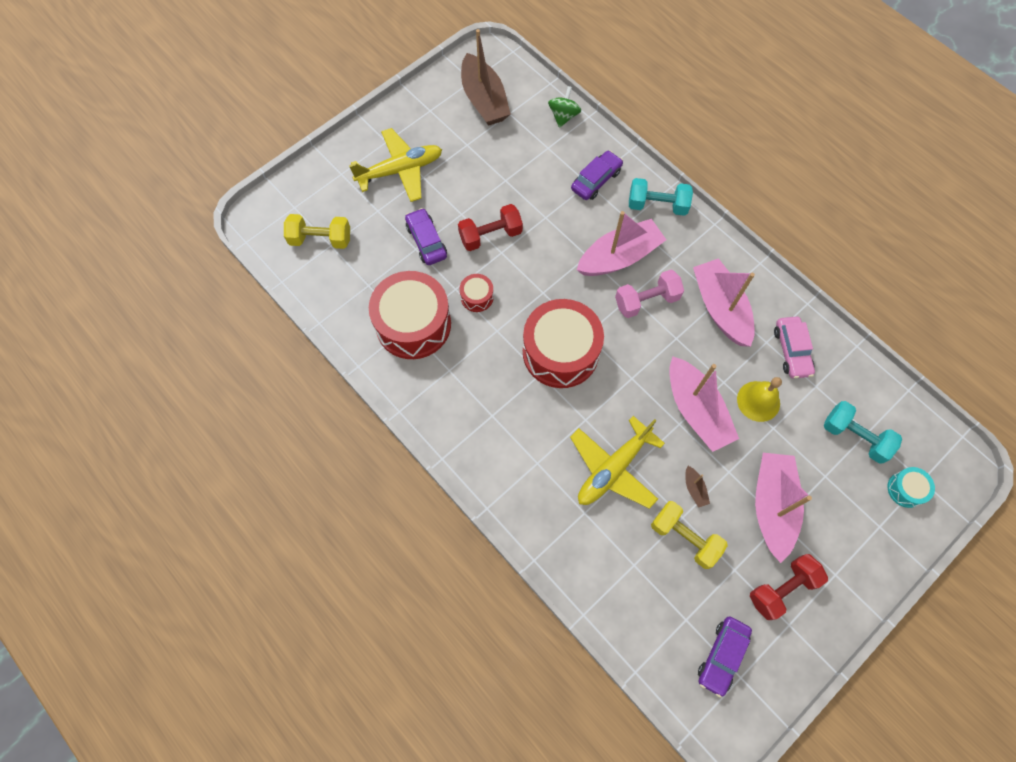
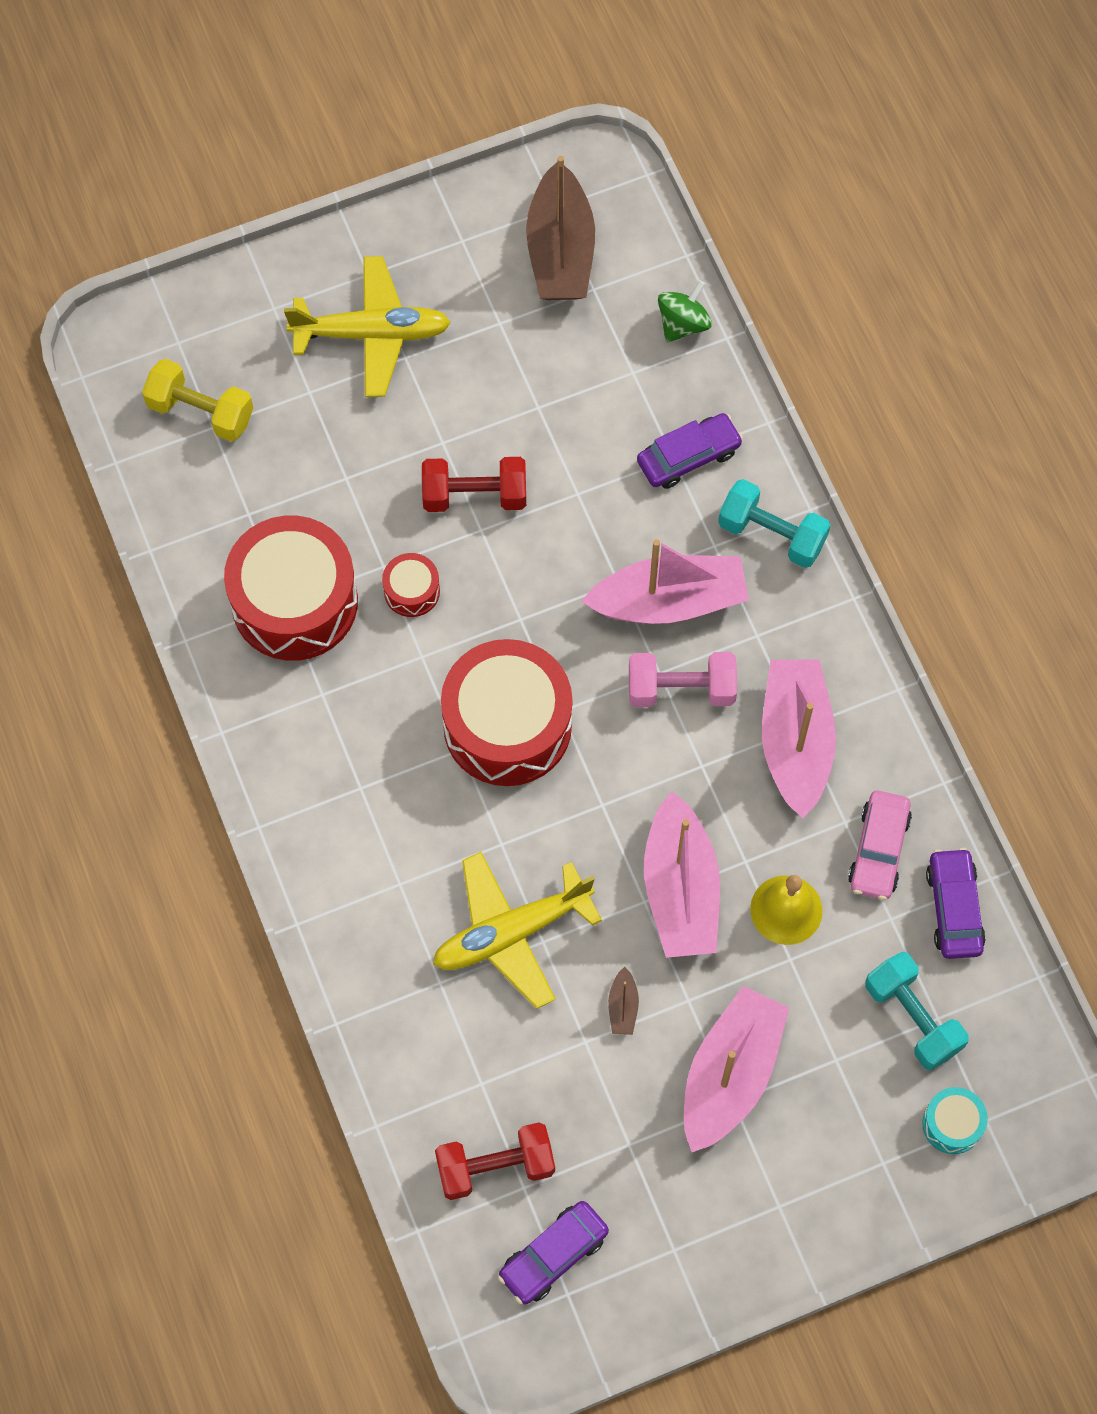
camera: 20 degrees right, 0 degrees up
purple car [405,208,447,265] -> purple car moved to [926,848,986,959]
yellow dumbbell [651,501,728,569] -> none
red dumbbell [750,554,828,620] -> red dumbbell moved to [435,1122,555,1200]

